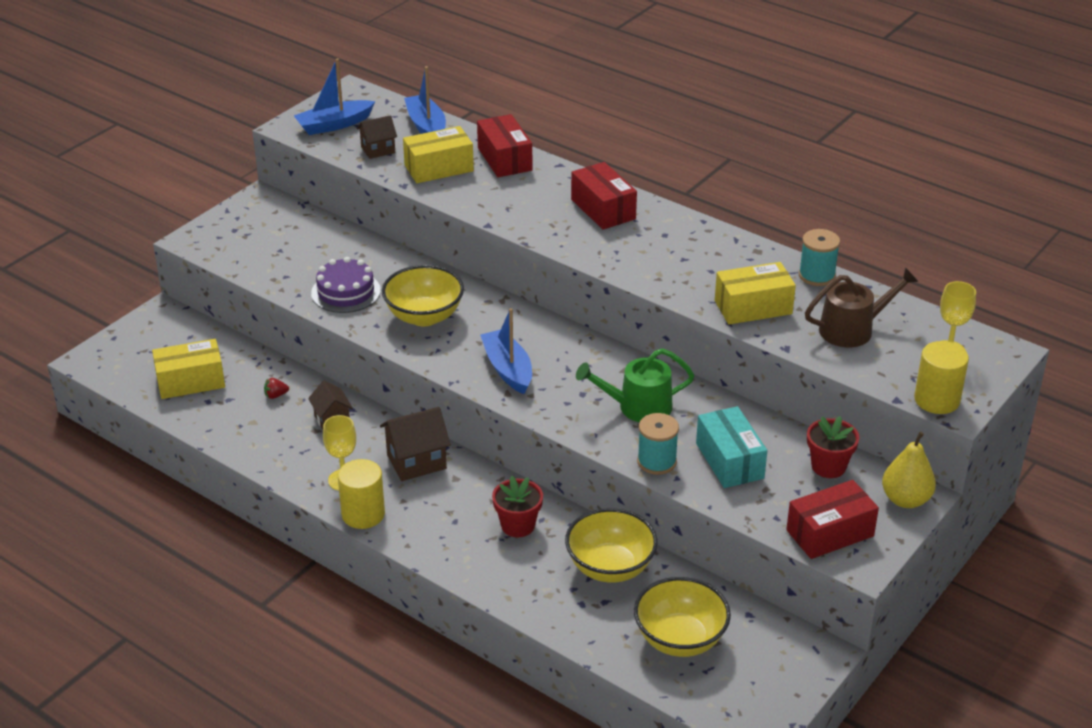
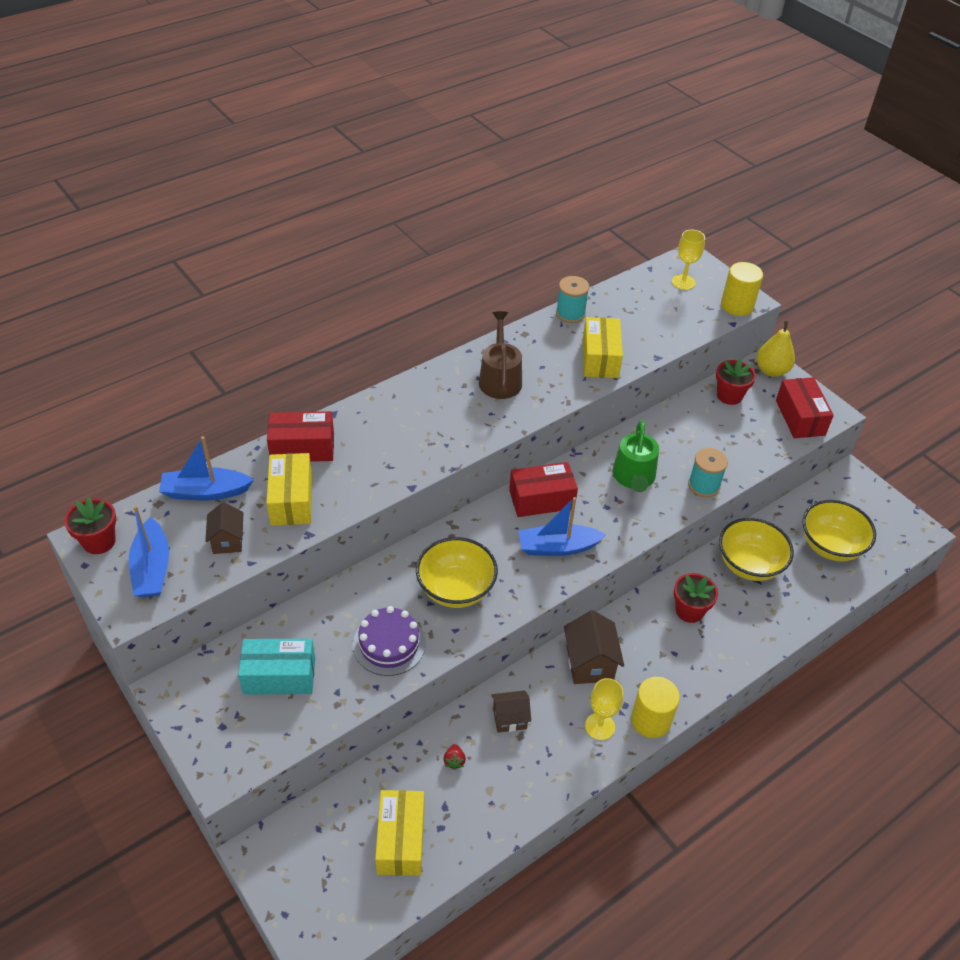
camera: 75 degrees left, 10 degrees up
red box [571,162,637,230] -> red box moved to [509,462,578,517]
turquoise box [696,406,767,488] -> turquoise box moved to [238,638,315,695]
brown watering can [805,267,919,347] -> brown watering can moved to [479,311,522,399]
none -> red flower pot [64,497,116,554]

